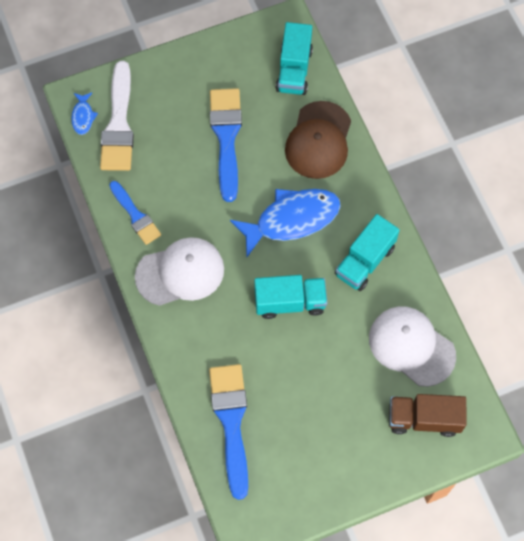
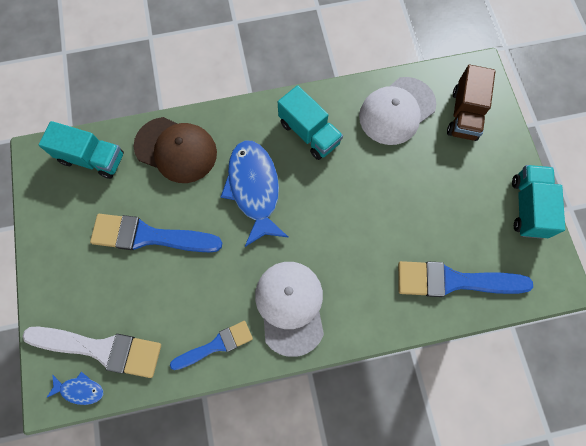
camera: 80 degrees left, 5 degrees up
turquoise truck [254,275,327,319] -> turquoise truck moved to [512,165,565,239]

